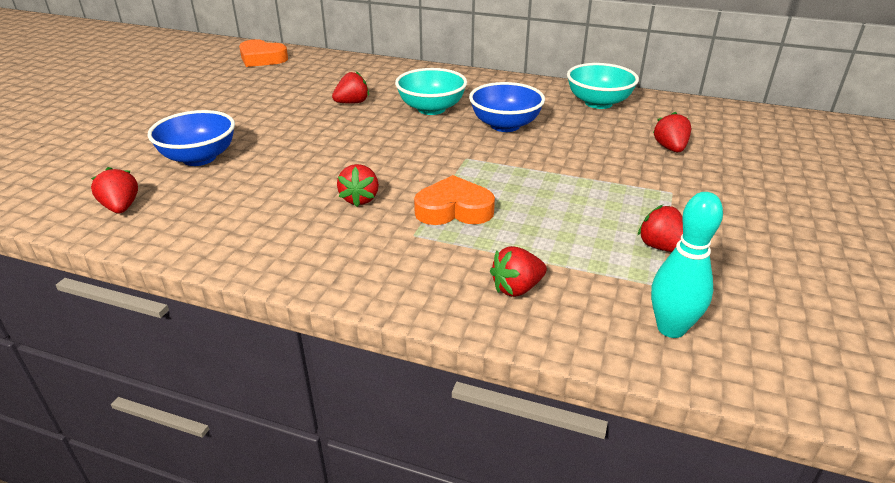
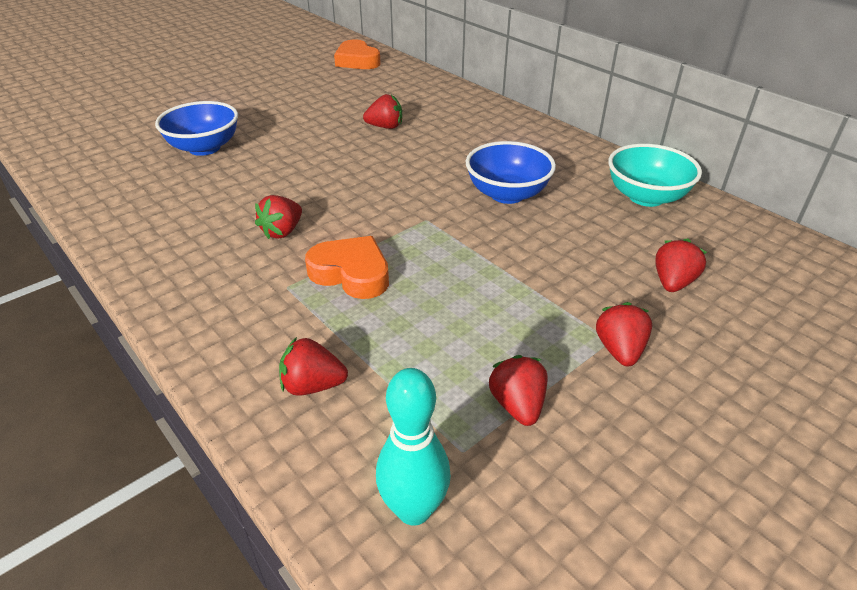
camera: 30 degrees right, 5 degrees up
red strawberry [91,167,138,213] -> red strawberry moved to [596,302,652,366]
turquoise bowl [395,68,467,115] -> none

